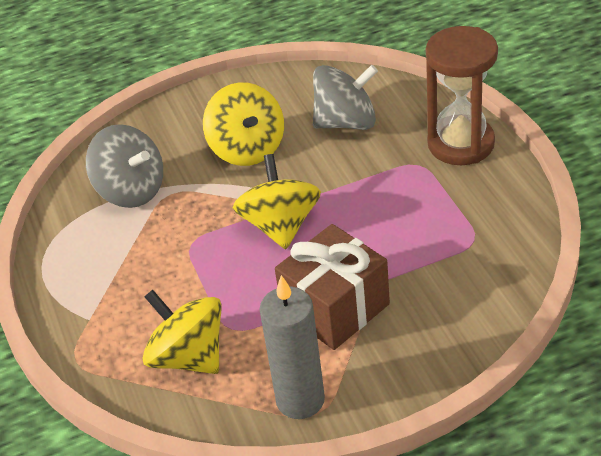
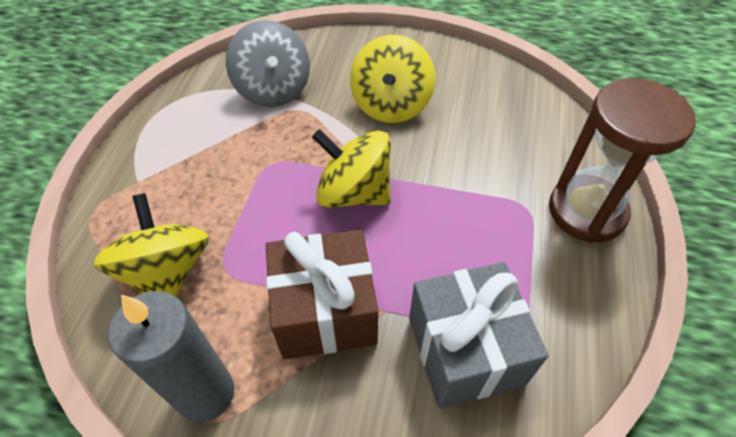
camera: 30 degrees right, 10 degrees up
yellow spinning top [233,154,321,249] -> yellow spinning top turned 90 degrees counterclockwise [312,129,391,208]
grey spinning top [313,65,378,130] -> none
none -> grey gift [409,262,549,408]

